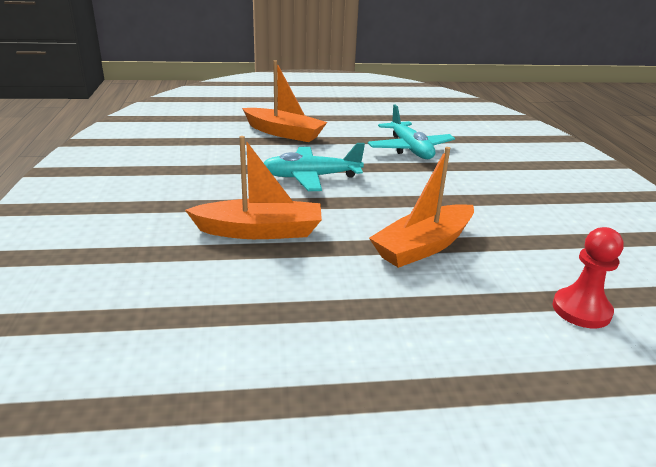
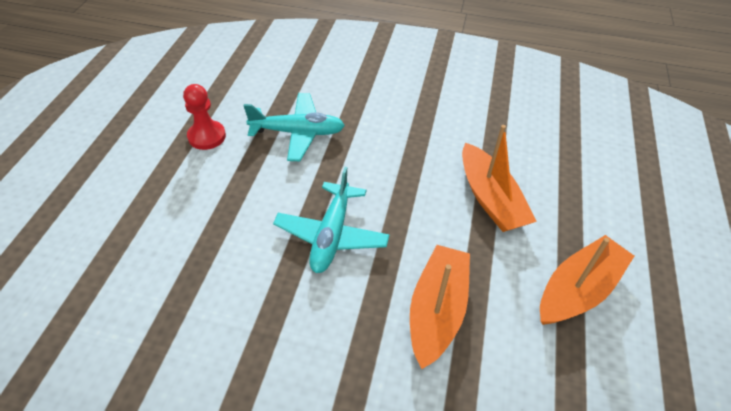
camera: 70 degrees left, 20 degrees up
orange boat [242,60,327,142] -> orange boat moved to [540,235,634,325]
red pawn [552,227,624,328] -> red pawn moved to [183,84,226,150]

